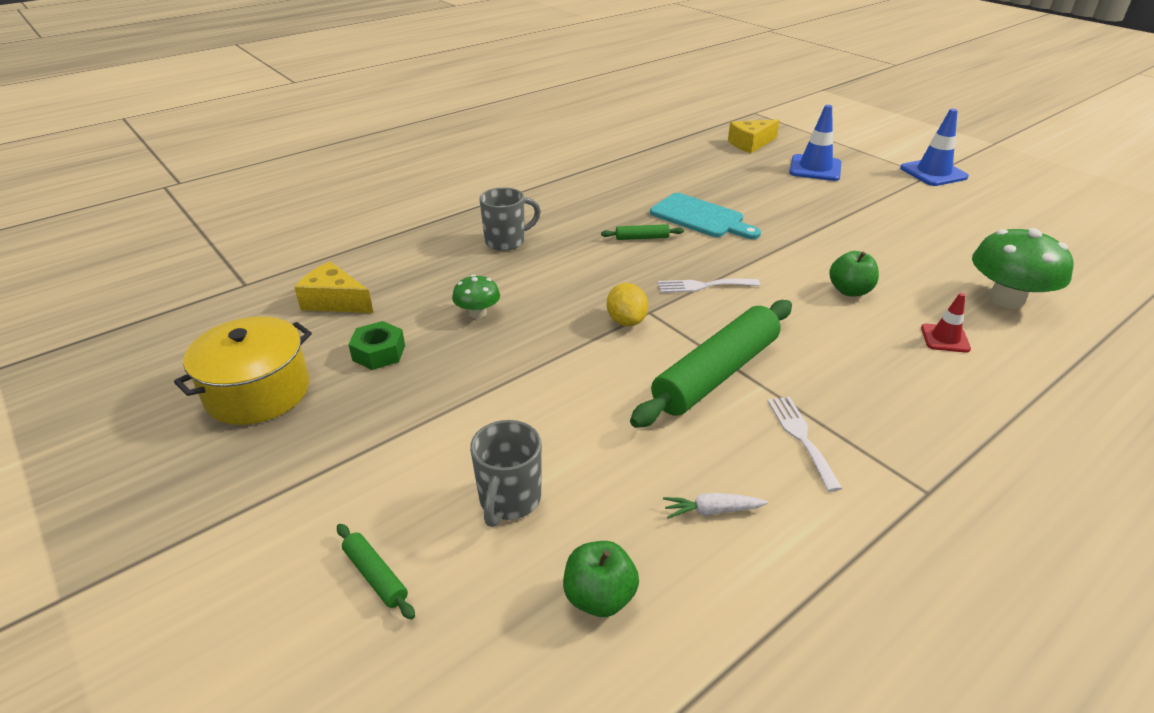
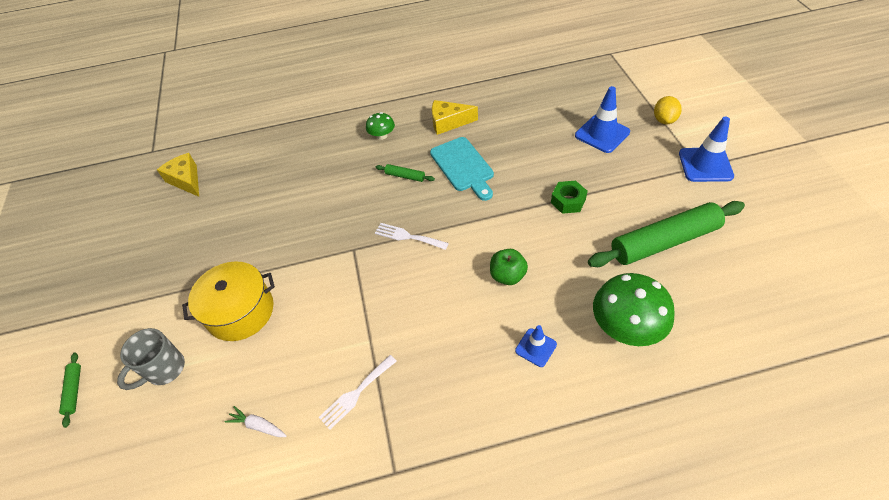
camera: 30 degrees right, 15 degrees up
yellow pot [174,316,312,425] -> yellow pot moved to [182,261,275,341]
green nut [348,321,405,370] -> green nut moved to [551,181,588,214]
green mushroom [452,275,500,319] -> green mushroom moved to [366,112,395,140]
grey mug [479,187,541,251] -> none
green apple [563,541,639,617] -> none
yellow lemon [607,283,648,326] -> yellow lemon moved to [654,96,682,124]
green rolling pin [630,300,792,428] -> green rolling pin moved to [588,201,745,267]
yellow cheese [728,119,780,153] -> yellow cheese moved to [432,100,478,135]
white fork [767,397,843,492] -> white fork turned 150 degrees counterclockwise [319,355,397,430]
red traffic cone [921,293,971,353] -> blue traffic cone [515,325,557,367]

